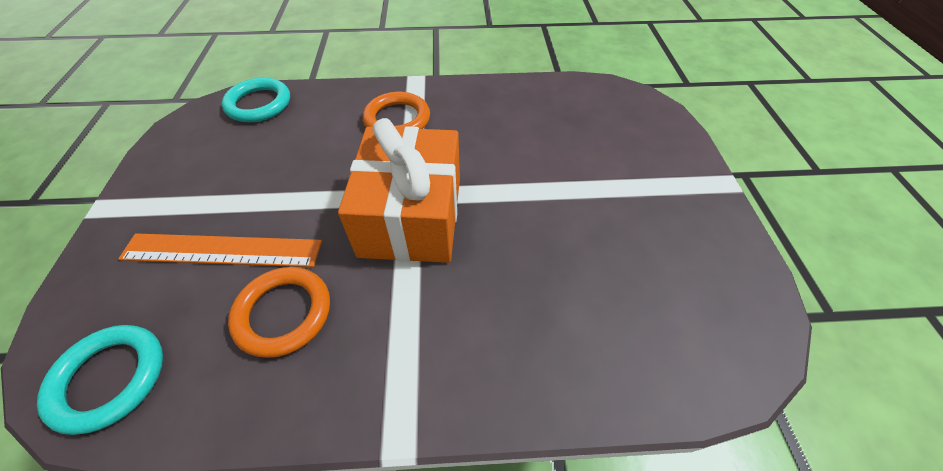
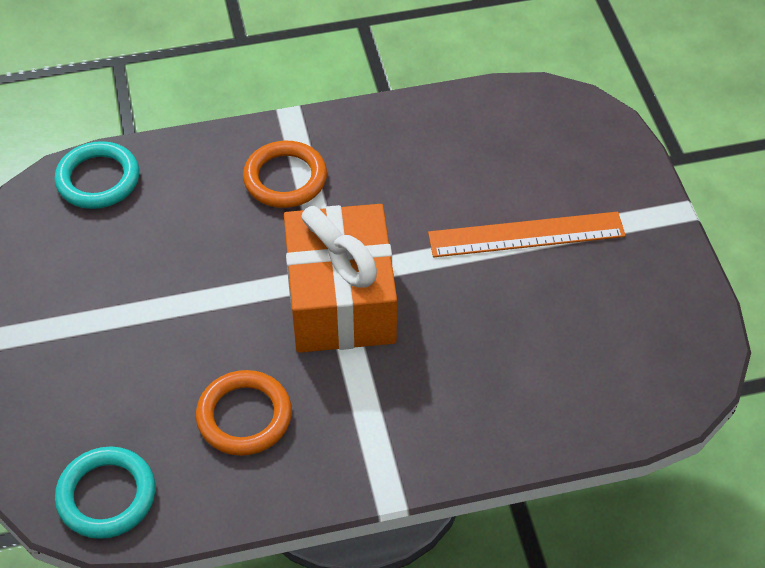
camera: 10 degrees left, 0 degrees up
orange ruler [118,233,322,267] -> orange ruler moved to [428,212,626,257]

